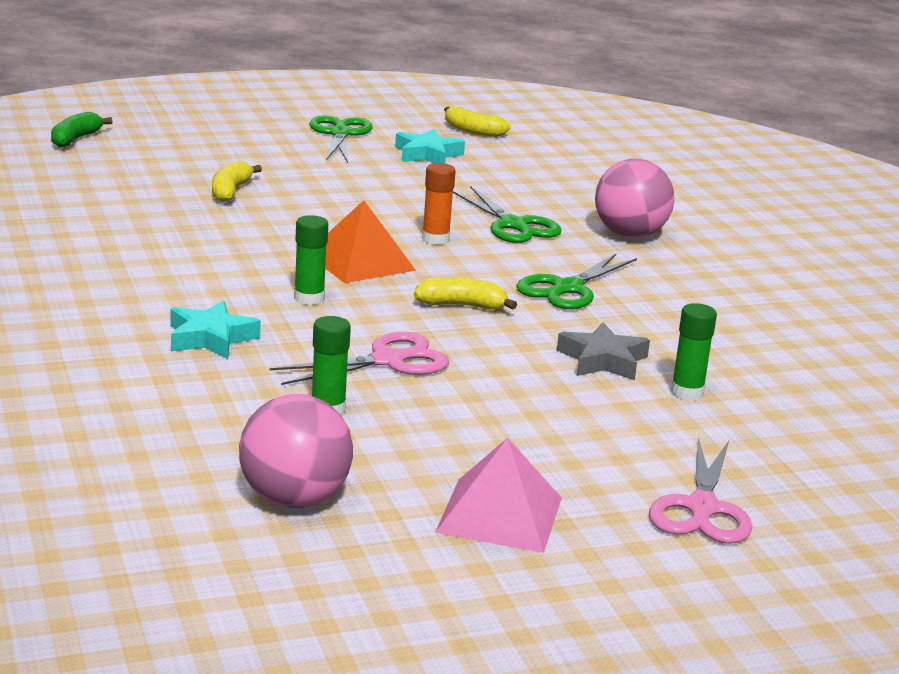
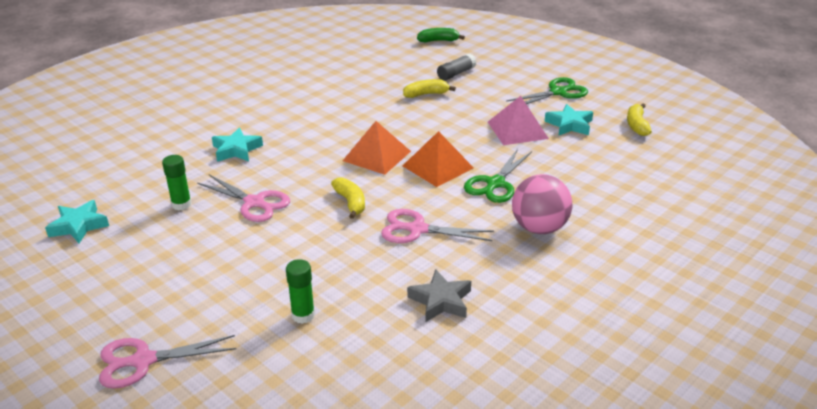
camera: 65 degrees right, 10 degrees up
pink ball [239,394,353,508] -> turquoise star [45,200,109,243]
green glue stick [294,215,328,305] -> none
orange glue stick [422,163,455,245] -> orange pyramid [403,131,474,187]
pink pyramid [435,438,562,553] -> pink pyramid moved to [488,96,549,145]
green scissors [516,254,637,309] -> pink scissors [381,209,494,243]
grey star [557,323,650,380] -> grey star moved to [407,269,471,322]
none -> grey glue stick [437,53,476,81]

